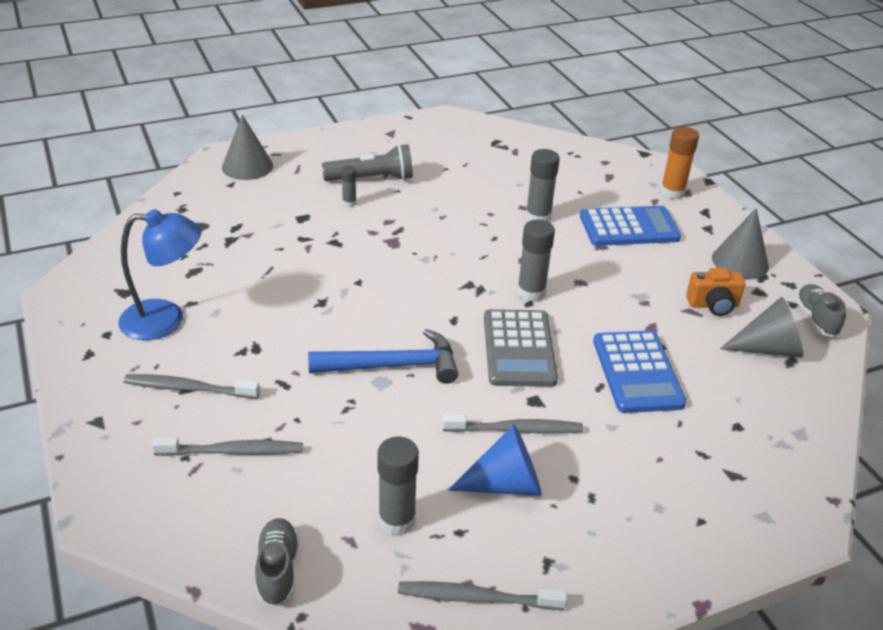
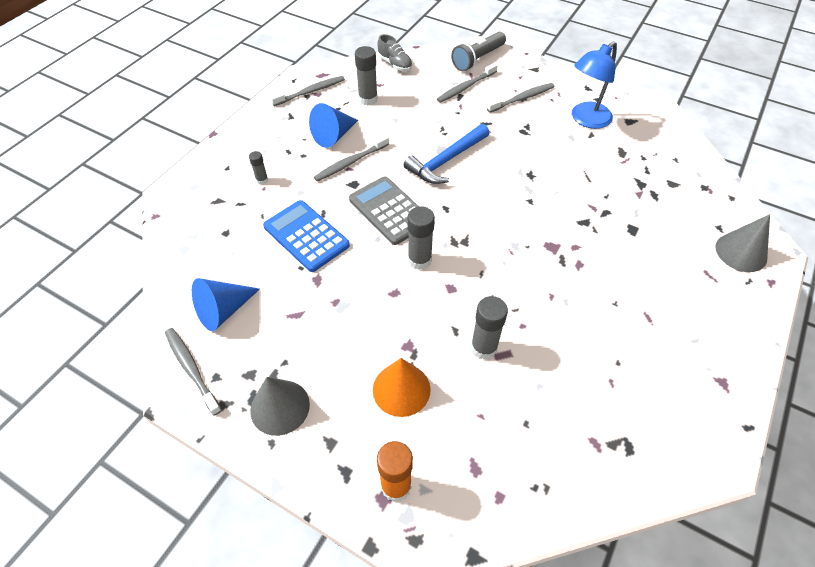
camera: 145 degrees right, 15 degrees up
grey flashlight [322,144,413,181] -> grey flashlight moved to [451,32,506,71]
grey glue stick [341,166,357,207] -> grey glue stick moved to [249,151,268,184]
blue calculator [580,206,681,246] -> orange cone [373,358,431,417]
orange camera [686,268,745,316] -> none
grey cone [720,297,803,357] -> blue cone [192,278,260,331]
grey shoe [795,284,846,337] -> grey toothbrush [165,328,222,416]

